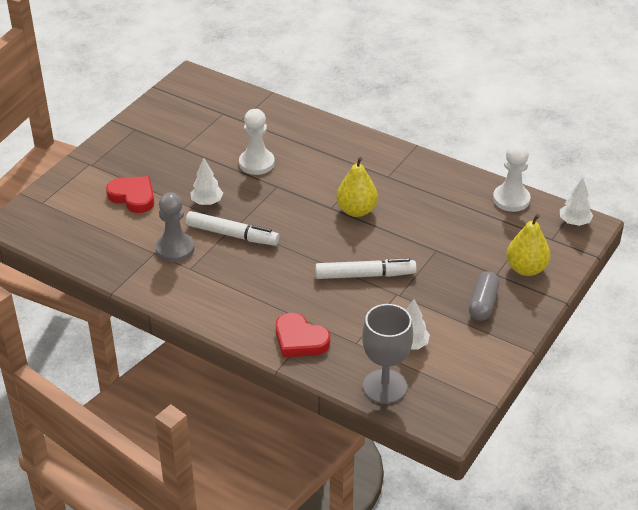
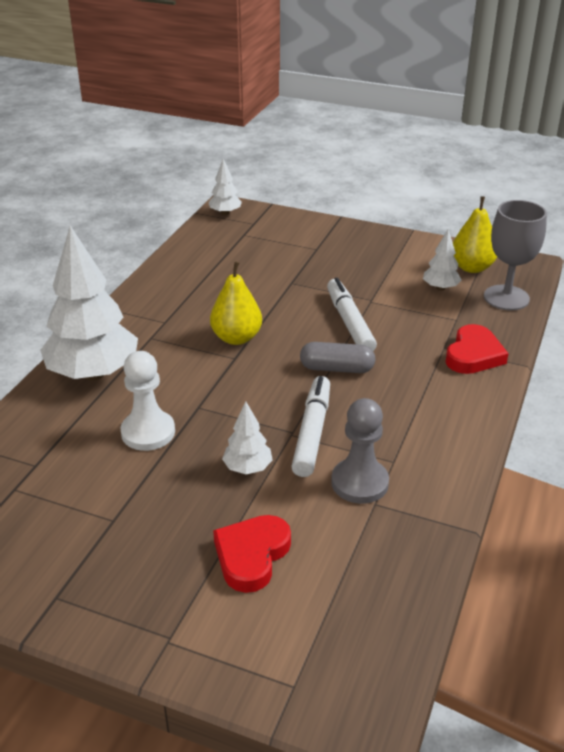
camera: 100 degrees left, 5 degrees down
grey capsule [469,271,499,321] -> grey capsule moved to [300,342,375,373]
white pawn [493,144,531,212] -> none
yellow pear [506,214,551,276] -> yellow pear moved to [453,196,497,273]
none -> white tree [40,226,138,380]

